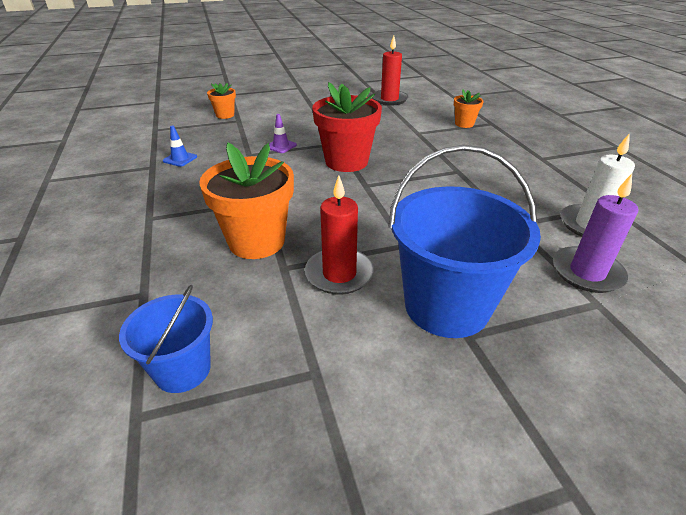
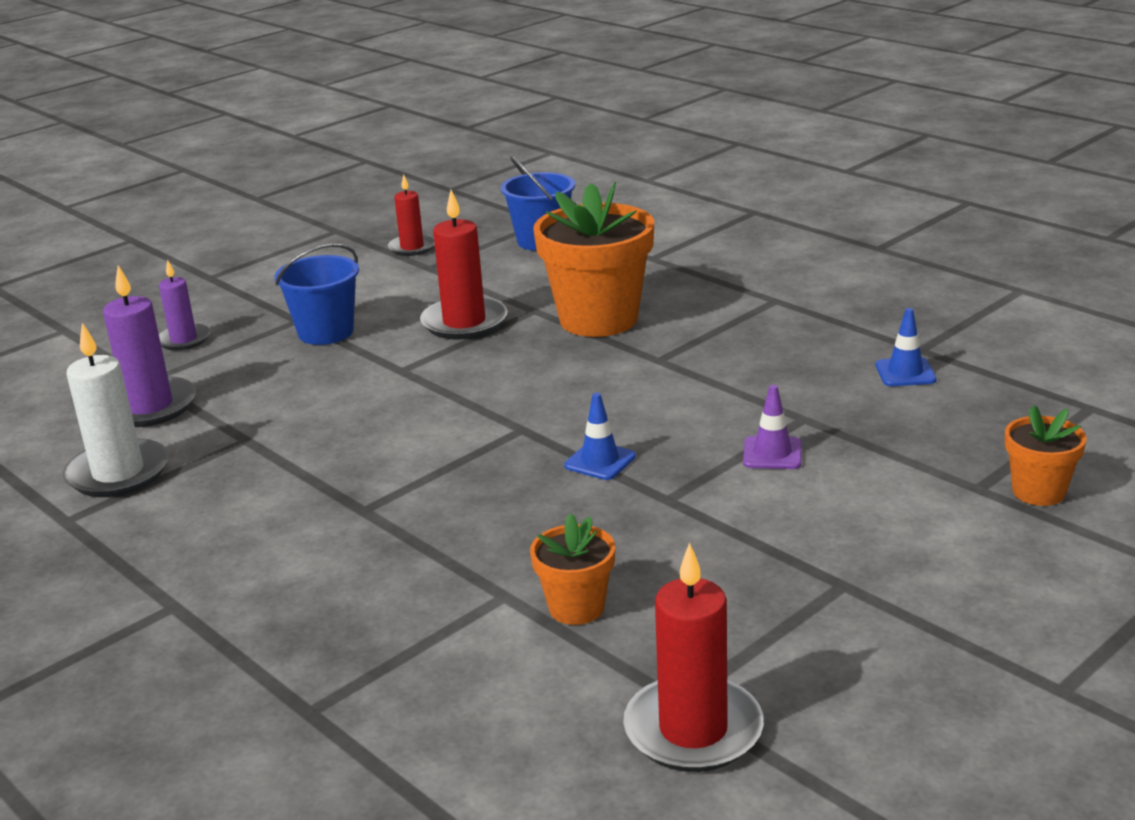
camera: 155 degrees right, 10 degrees down
red flower pot [312,82,382,172] -> blue traffic cone [564,393,636,480]
blue bucket [388,145,541,338] -> blue bucket [275,244,359,345], size x0.56
orange flower pot [454,89,484,128] -> orange flower pot moved to [530,513,615,625]
none -> purple candle [159,260,210,350]
none -> red candle [388,174,434,256]

